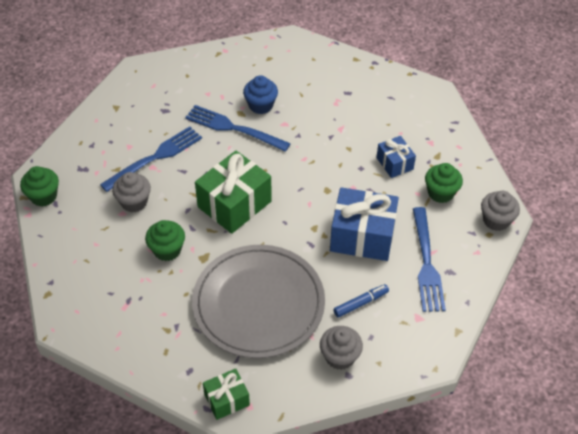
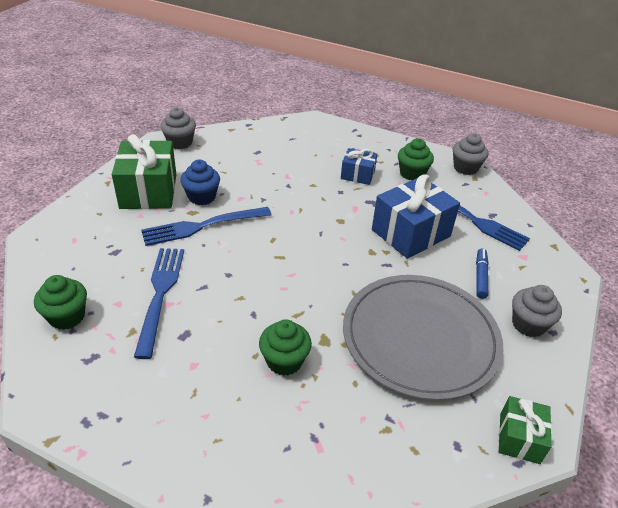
camera: 50 degrees left, 10 degrees down
green cupcake [20,166,59,207] -> green cupcake moved to [34,275,87,330]
grey cupcake [112,172,151,212] -> grey cupcake moved to [160,107,196,149]
green gift [195,151,272,234] -> green gift moved to [112,134,176,209]

